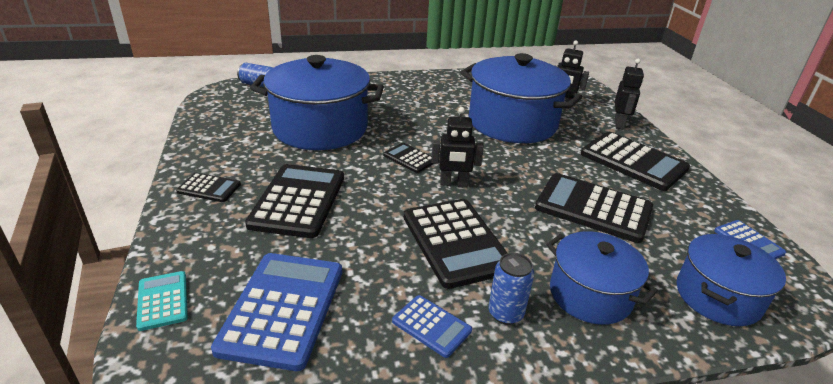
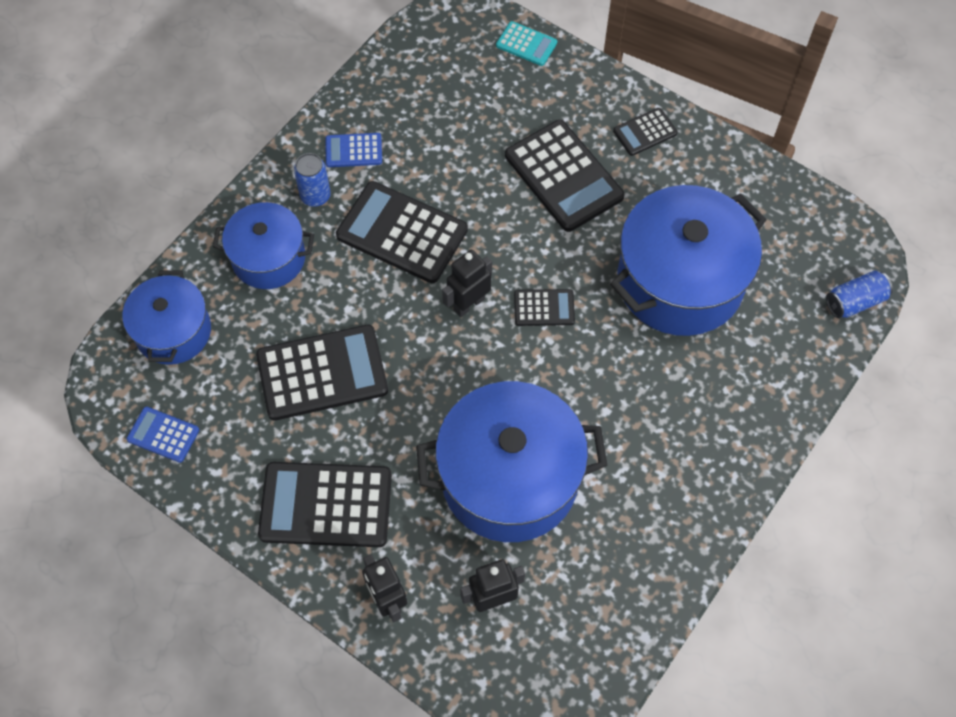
camera: 140 degrees right, 30 degrees up
blue calculator [211,253,342,371] -> none

